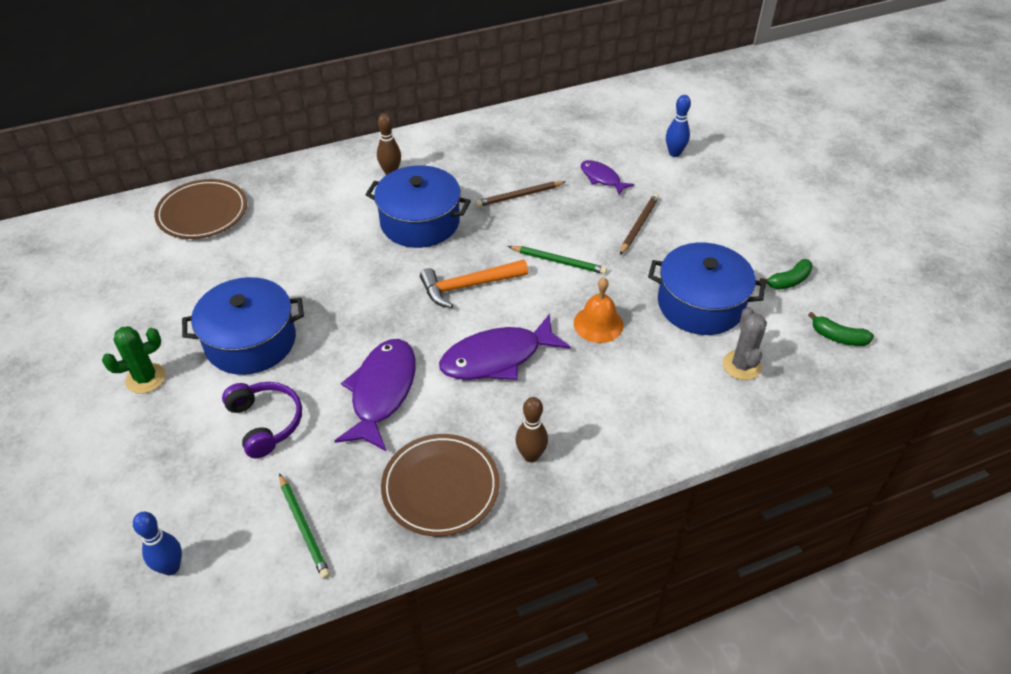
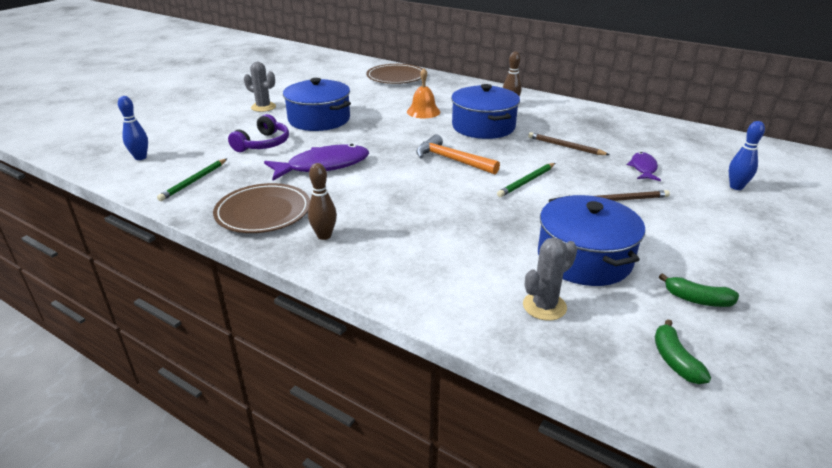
camera: 55 degrees right, 15 degrees down
green cactus [102,326,166,394] -> grey cactus [244,62,276,112]
purple fish [439,315,571,380] -> none
green pencil [508,246,607,274] -> green pencil turned 60 degrees clockwise [497,163,555,197]
orange bell [574,278,624,343] -> orange bell moved to [407,68,440,118]

